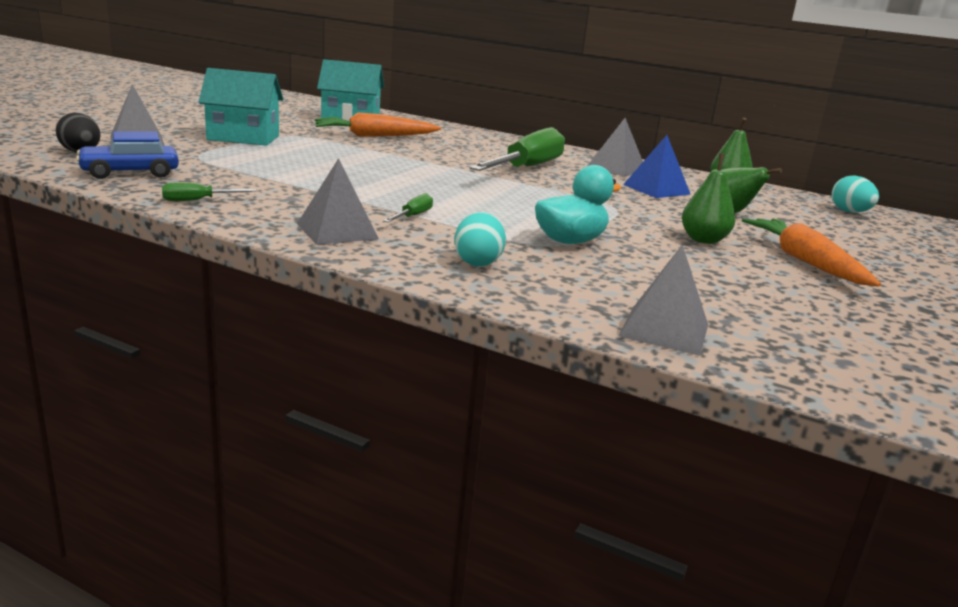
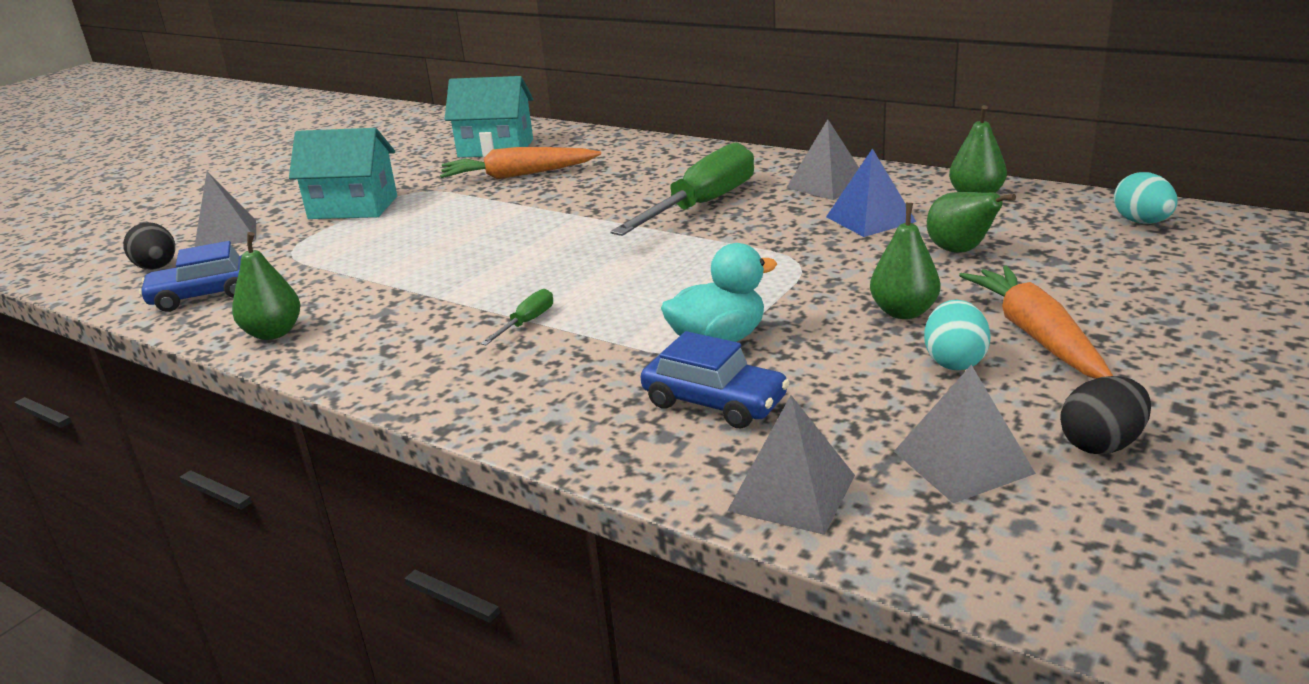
camera: 10 degrees right, 5 degrees up
green screwdriver [162,183,257,201] -> green pear [232,232,301,340]
grey pyramid [297,158,379,245] -> grey pyramid moved to [894,365,1036,503]
turquoise egg [454,212,506,266] -> turquoise egg moved to [924,300,991,370]
none -> blue car [641,331,790,428]
none -> black egg [1060,376,1151,454]

